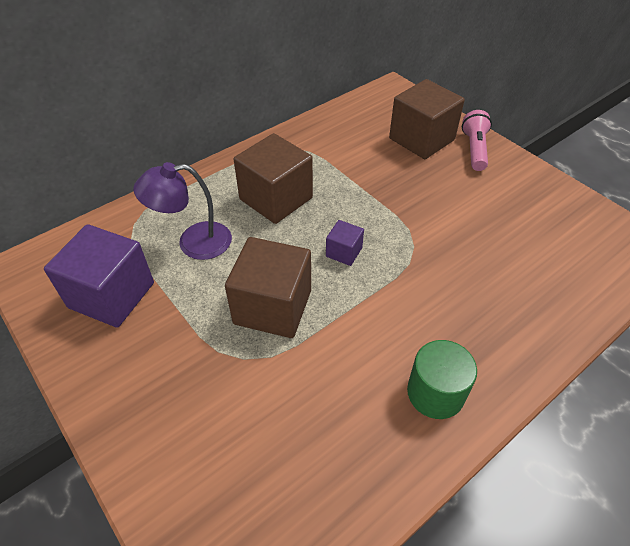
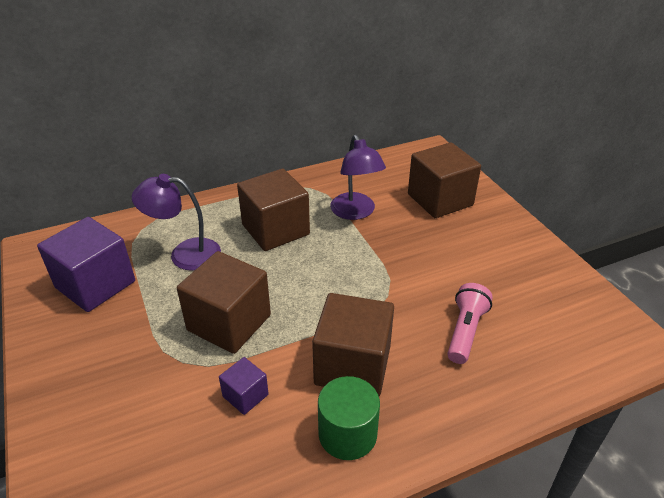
camera: 15 degrees right, 10 degrees down
purple cube [326,220,364,266] -> purple cube moved to [219,357,269,415]
pink flashlight [462,110,492,171] -> pink flashlight moved to [447,283,493,364]
none -> brown cube [312,293,394,396]
none -> purple lamp [330,135,386,220]

